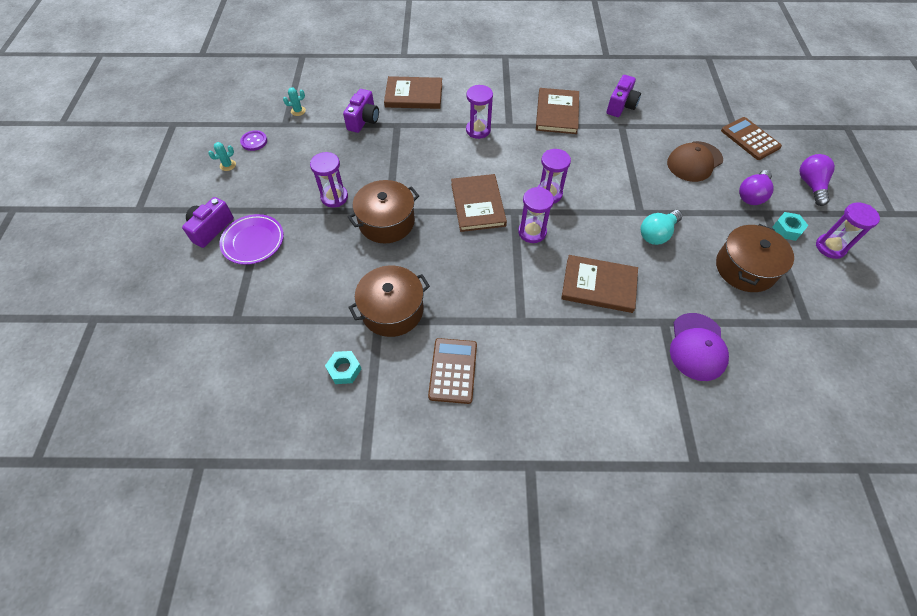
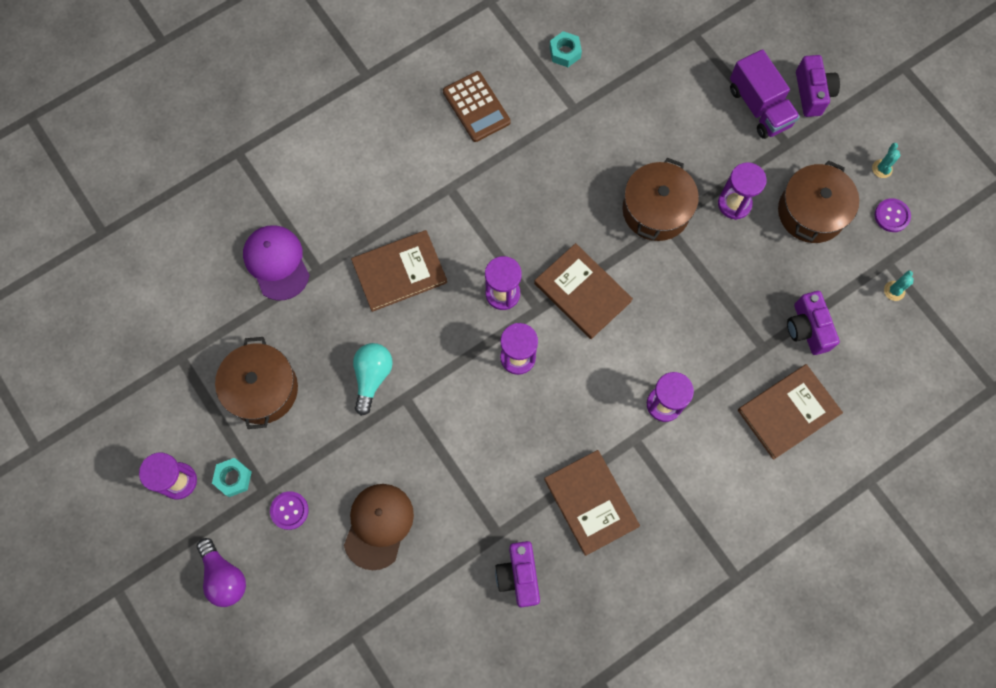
camera: 145 degrees right, 15 degrees up
purple plate [219,214,284,265] -> purple truck [730,49,800,139]
brown pot [348,266,430,337] -> brown pot moved to [778,160,859,243]
brown calculator [721,117,782,160] -> none
purple light bulb [739,170,773,205] -> purple button [270,491,309,530]

